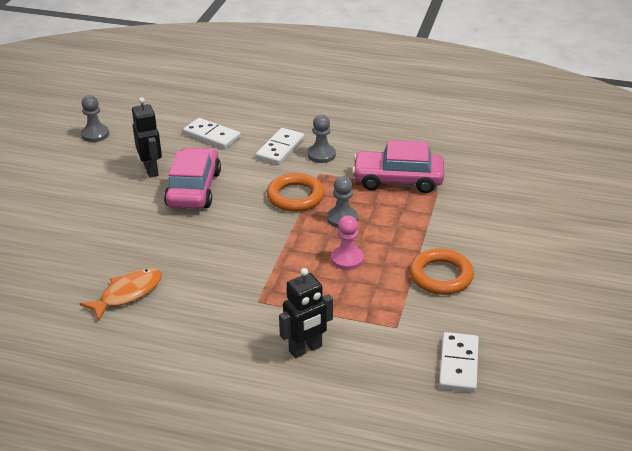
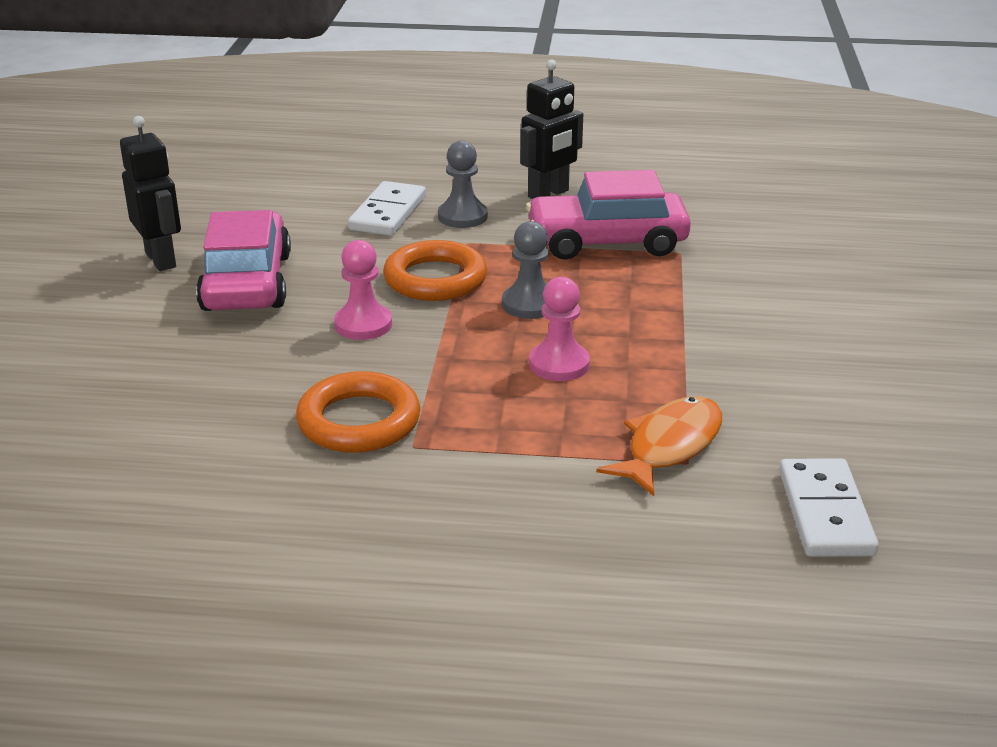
camera: 10 degrees left, 5 degrees down
orange fish [79,268,162,321] -> orange fish moved to [597,396,722,496]
grey pawn [81,95,109,142] -> none
white domino [183,118,241,149] -> none
black robot [279,268,333,358] -> black robot moved to [520,59,583,199]
orange ring [409,248,474,295] -> orange ring moved to [296,371,421,453]
none -> pink pawn [334,240,392,340]

